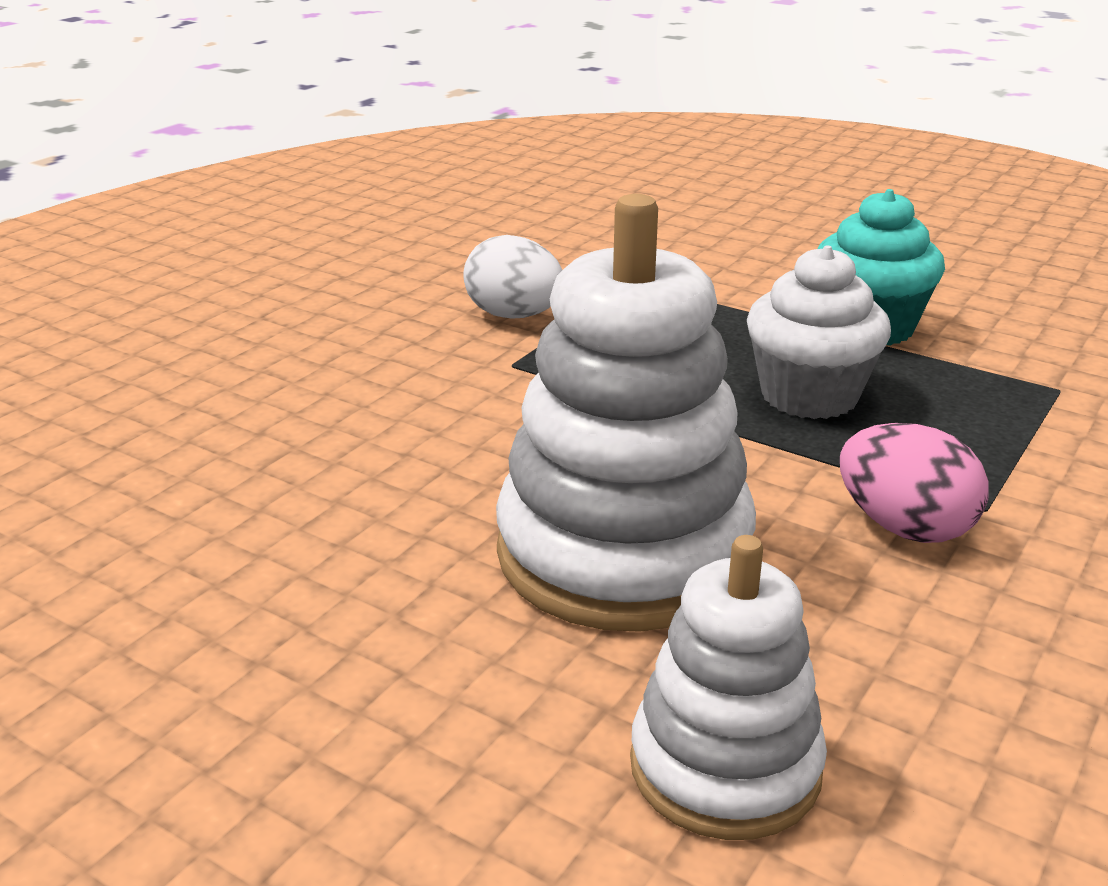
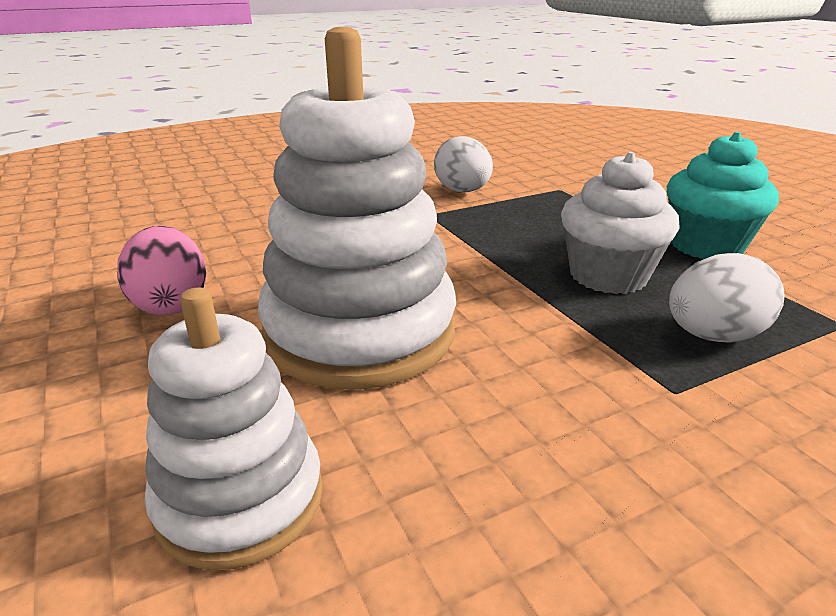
camera: 30 degrees right, 0 degrees up
pink egg [840,423,988,543] -> pink egg moved to [117,226,206,315]
none -> white egg [669,253,785,343]

